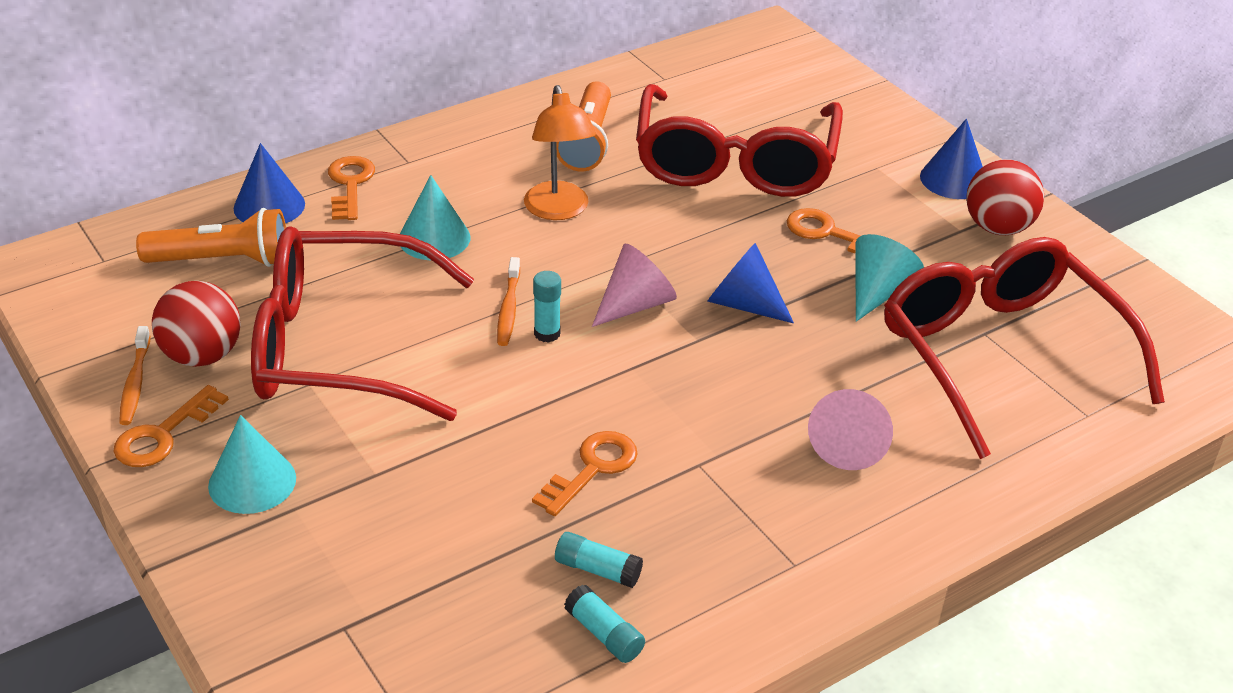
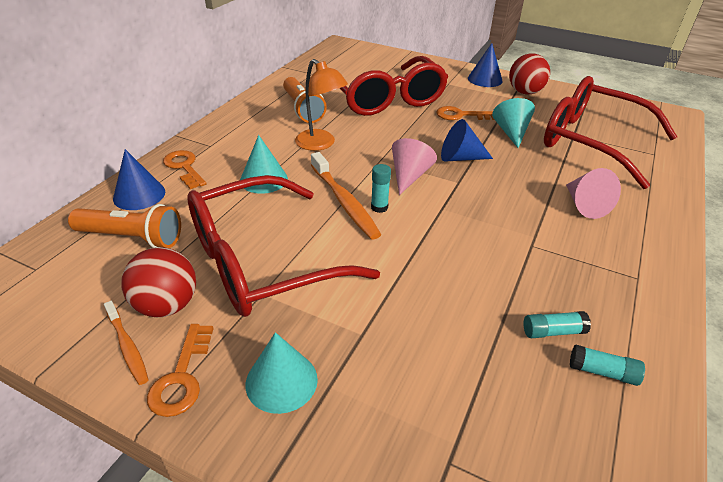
camera: 30 degrees left, 0 degrees up
orange flashlight [136,208,286,267] -> orange flashlight turned 45 degrees clockwise [68,204,181,248]
orange toothbrush [497,257,520,346] -> orange toothbrush [311,152,381,240], size x1.69
orange key [532,431,638,516] -> none

